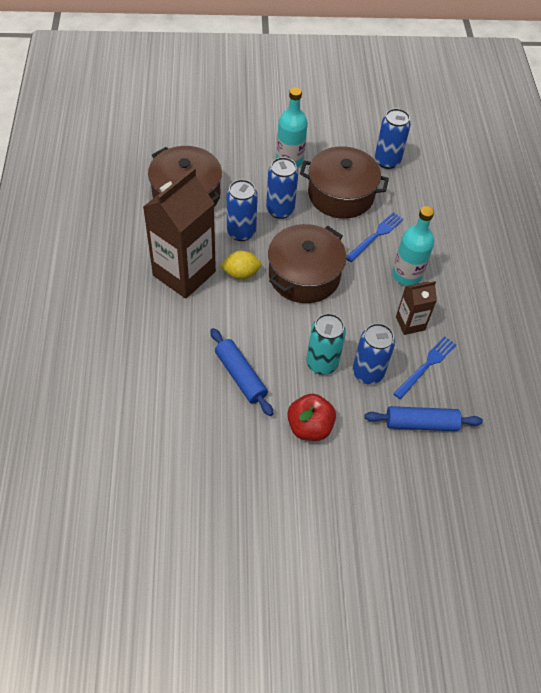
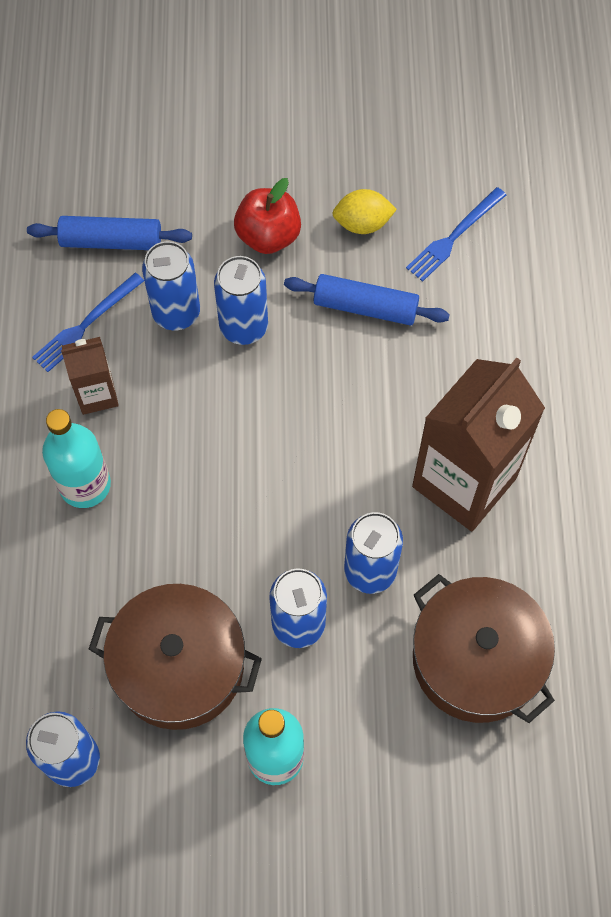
camera: 175 degrees left, 10 degrees up
blue rolling pin [210,328,273,416] -> blue rolling pin turned 45 degrees counterclockwise [284,274,450,326]
yellow lemon [220,251,261,279] -> yellow lemon moved to [332,189,397,234]
brown pot [268,224,346,303] -> none
turquoise can [306,313,346,375] -> blue can [214,256,268,345]
blue fork [346,212,404,262] -> blue fork moved to [406,187,506,282]

